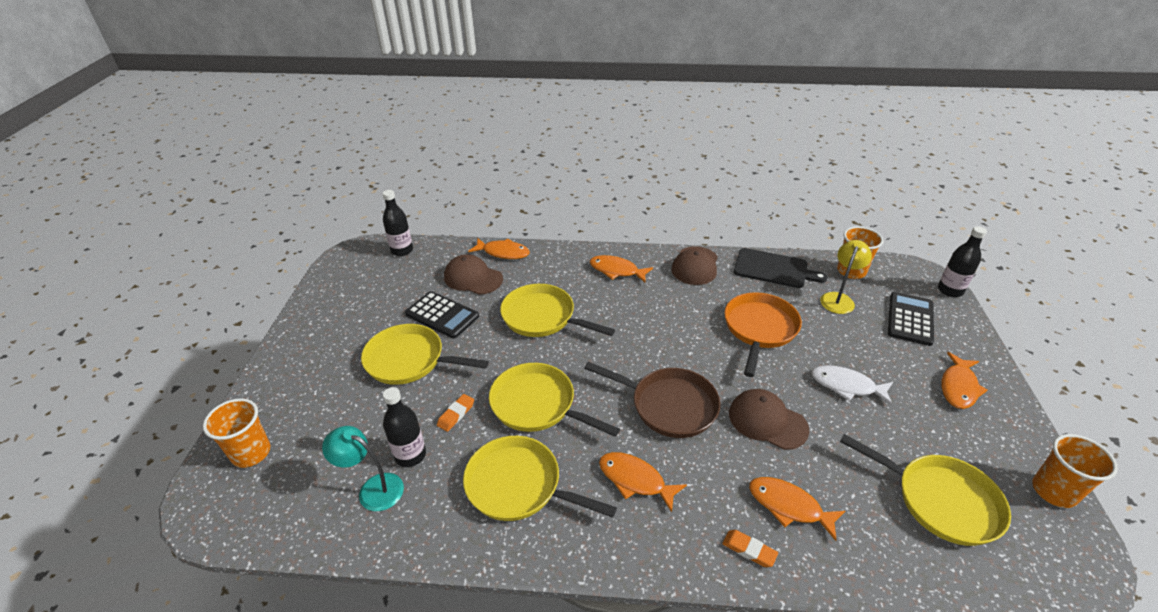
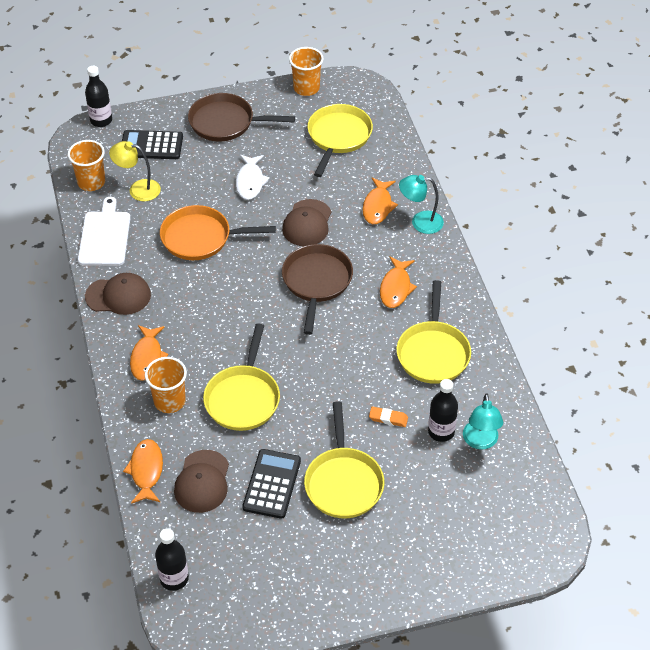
camera: 110 degrees left, 10 degrees up
orange cup [203,398,270,468] -> orange cup moved to [145,357,187,413]
yellow pan [489,363,620,437] -> none
orange eraser [722,530,778,567] -> turquoise lamp [399,175,444,234]
black cutting board [734,248,828,288] -> white cutting board [78,197,131,266]
orange fish [942,352,988,409] -> brown pan [188,93,295,142]

